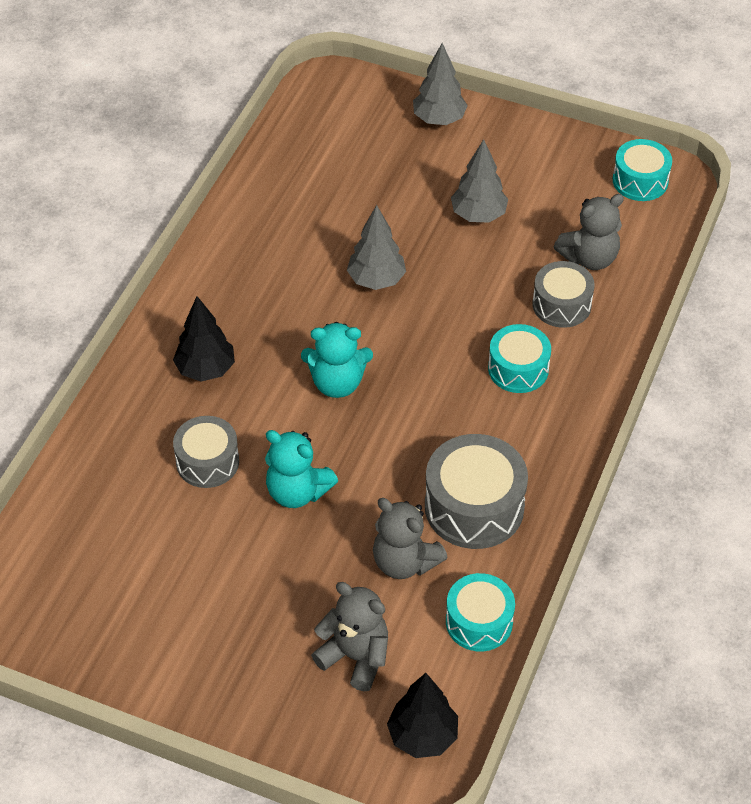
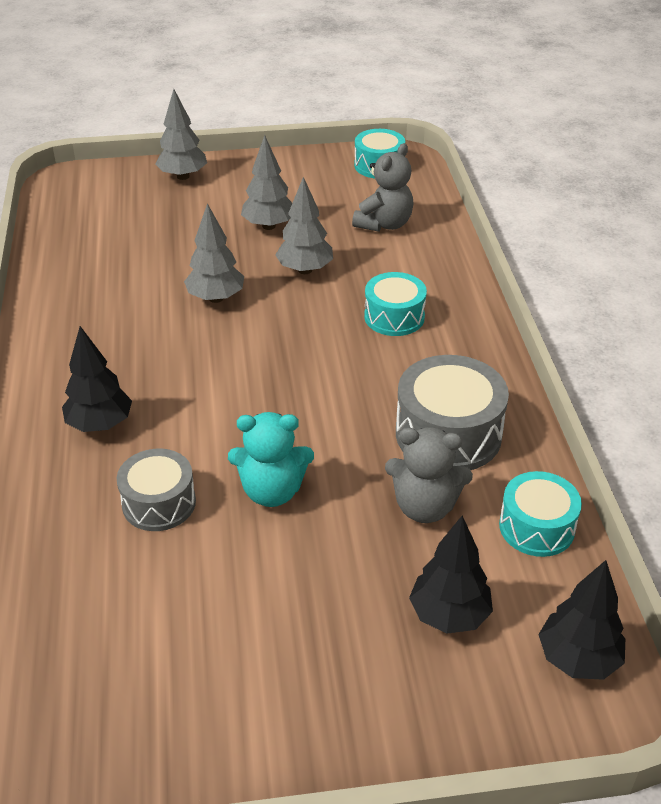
camera: 30 degrees left, 10 degrees down
turquoise teddy bear [301,322,373,398] -> none
grey teddy bear [311,582,388,691] -> black tree [409,516,493,634]
grey drum [532,261,595,328] -> none
none -> grey tree [275,177,333,274]

